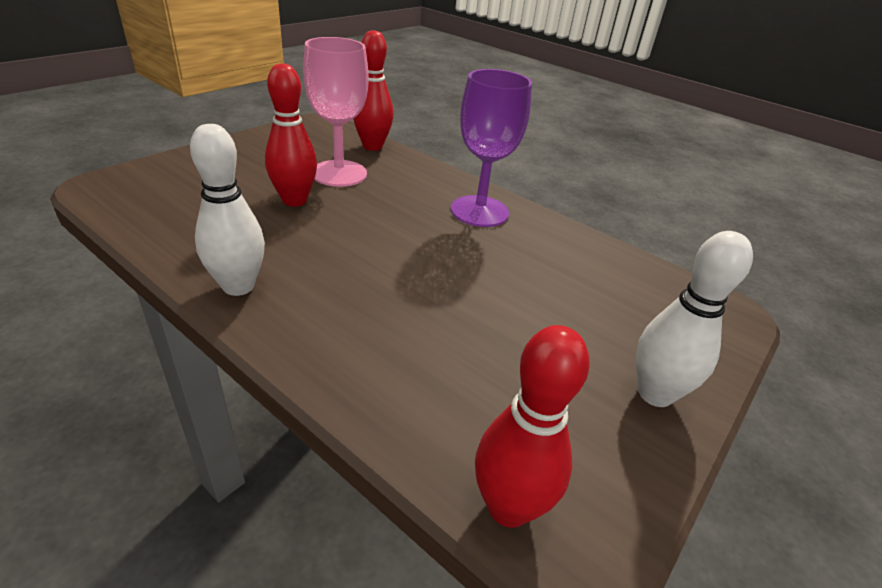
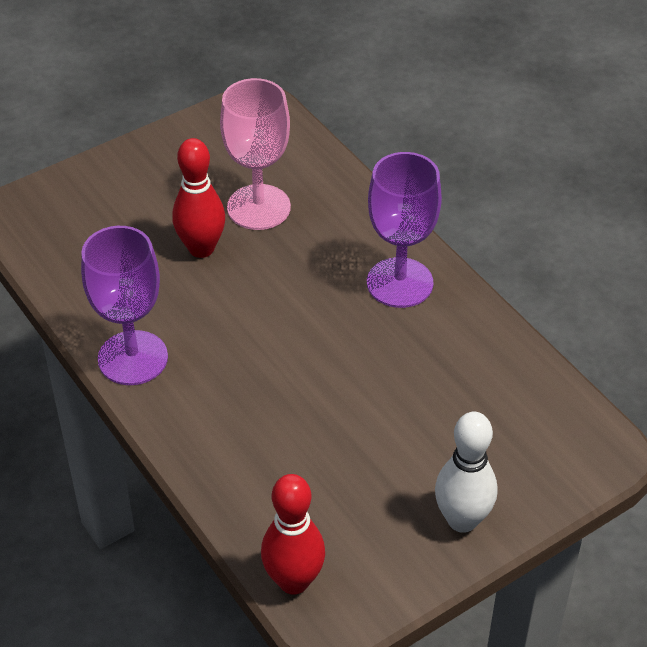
camera: 20 degrees right, 10 degrees up
white bowling pin [190,124,265,296] -> purple goblet [81,226,168,385]
red bowling pin [353,30,394,151] -> none

